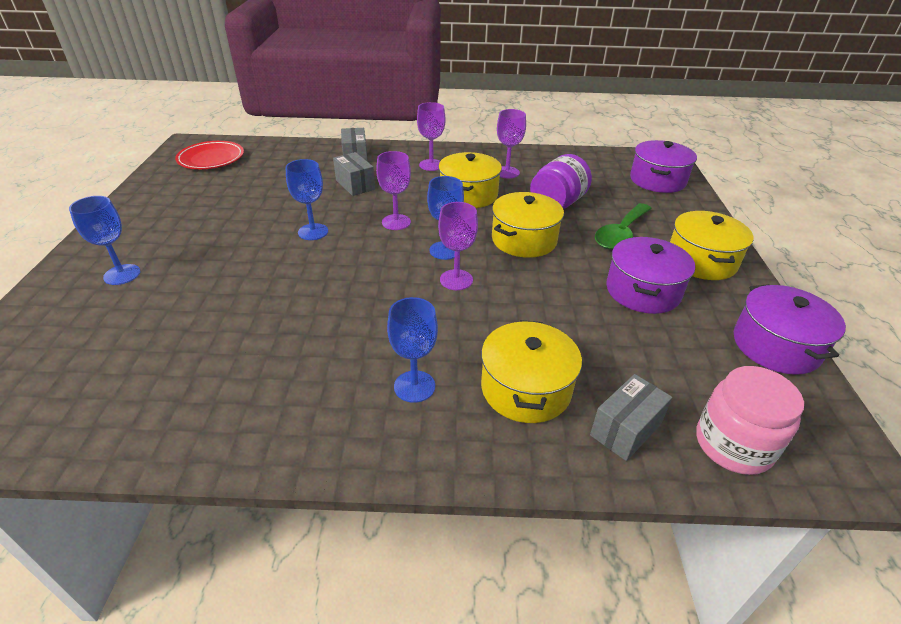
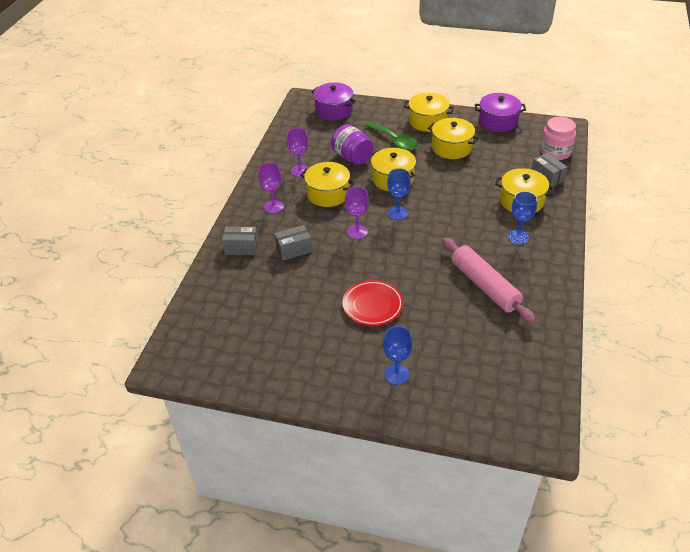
camera: 75 degrees left, 5 degrees up
red plate [175,141,244,169] -> red plate moved to [342,280,404,326]
blue goblet [285,159,328,240] -> none
purple goblet [438,202,478,290] -> none
purple pot [606,237,695,314] -> yellow pot [428,118,479,159]
none -> pink rolling pin [442,238,536,323]

